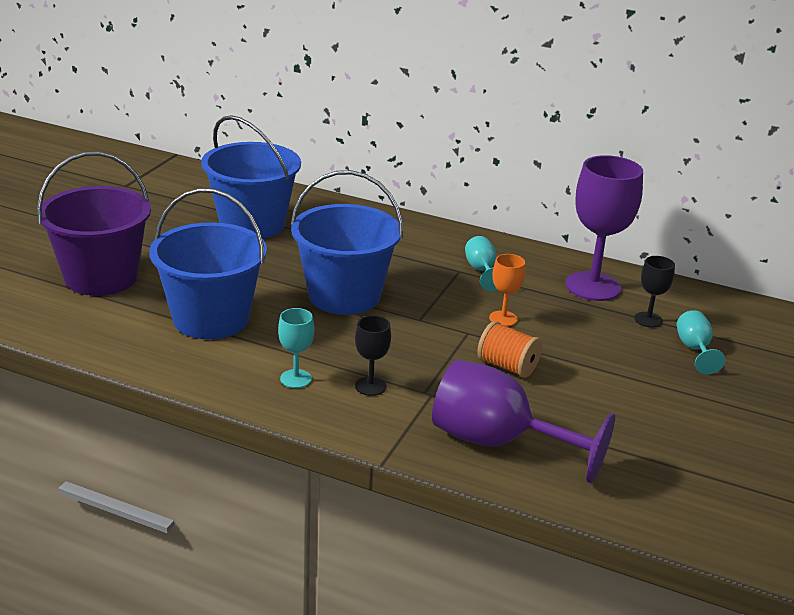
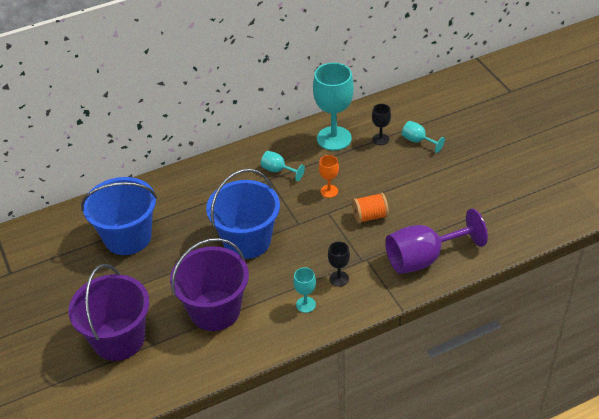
camera: 45 degrees left, 15 degrees up
blue bucket [149,188,267,340] -> purple bucket [170,238,249,331]
purple goblet [565,155,643,301] -> turquoise goblet [313,63,354,151]

